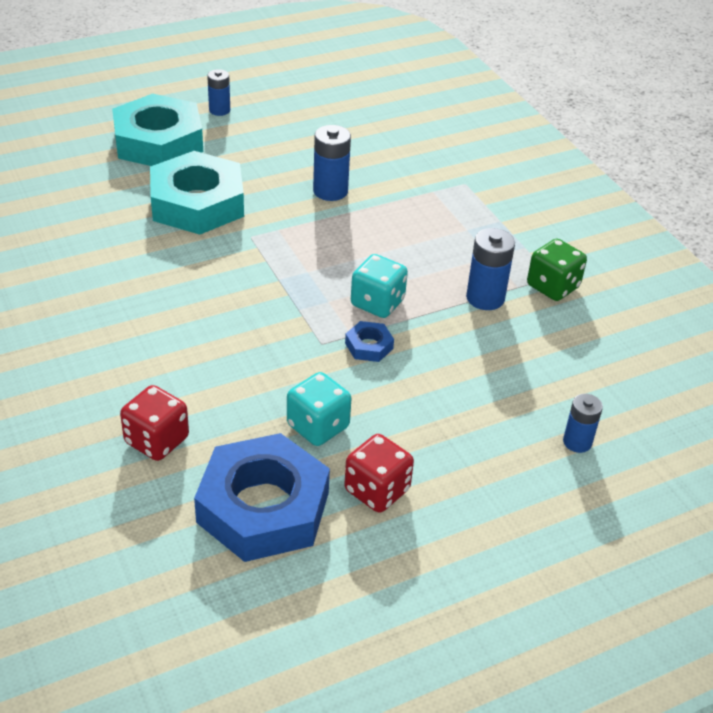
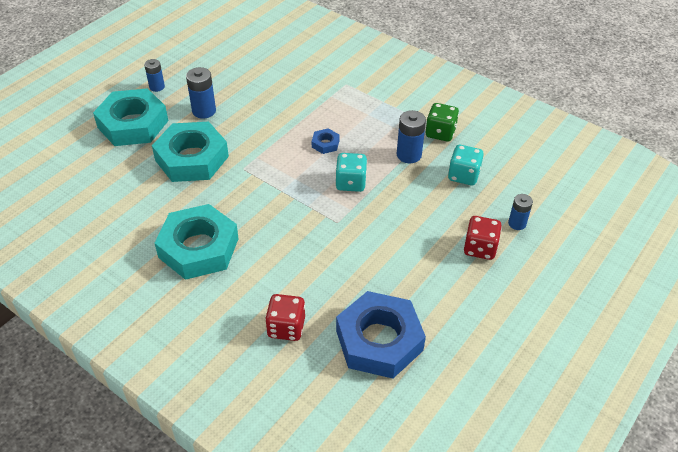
camera: 25 degrees left, 5 degrees up
turquoise dice [287,372,352,446] -> turquoise dice moved to [448,145,484,185]
blue battery [313,125,351,201] -> blue battery moved to [186,67,216,119]
red dice [344,434,414,513] -> red dice moved to [464,216,502,260]
blue nut [345,321,394,362] -> blue nut moved to [312,128,340,154]
none -> turquoise nut [155,204,239,280]

